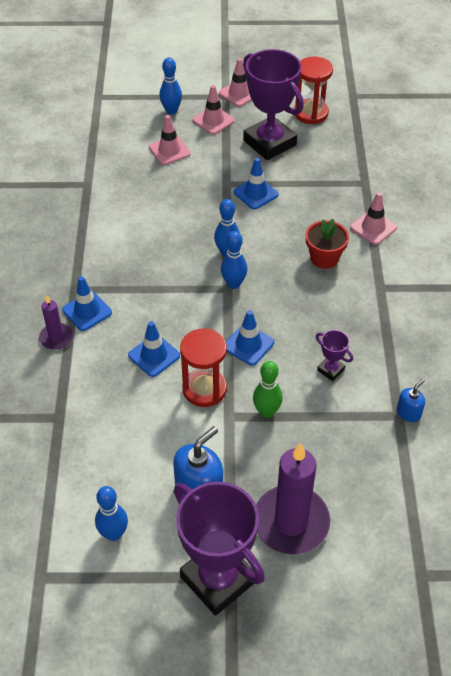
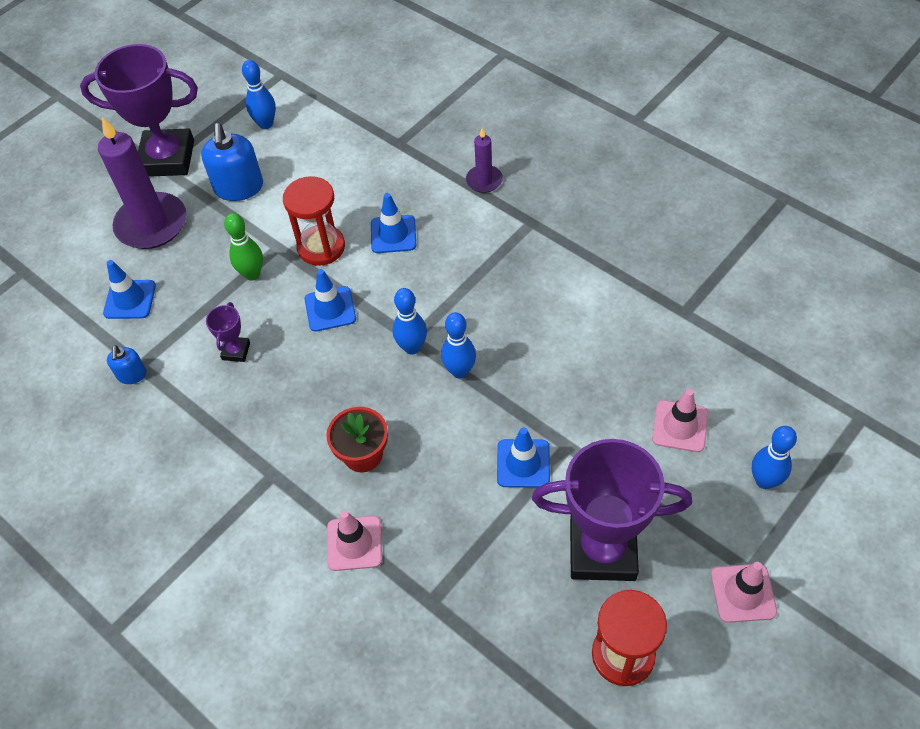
camera: 135 degrees right, 5 degrees up
blue traffic cone [62,276,112,331] -> blue traffic cone moved to [103,260,156,319]
pink traffic cone [193,85,235,135] -> none
purple trophy [316,330,353,381] -> purple trophy turned 75 degrees counterclockwise [206,302,250,362]

